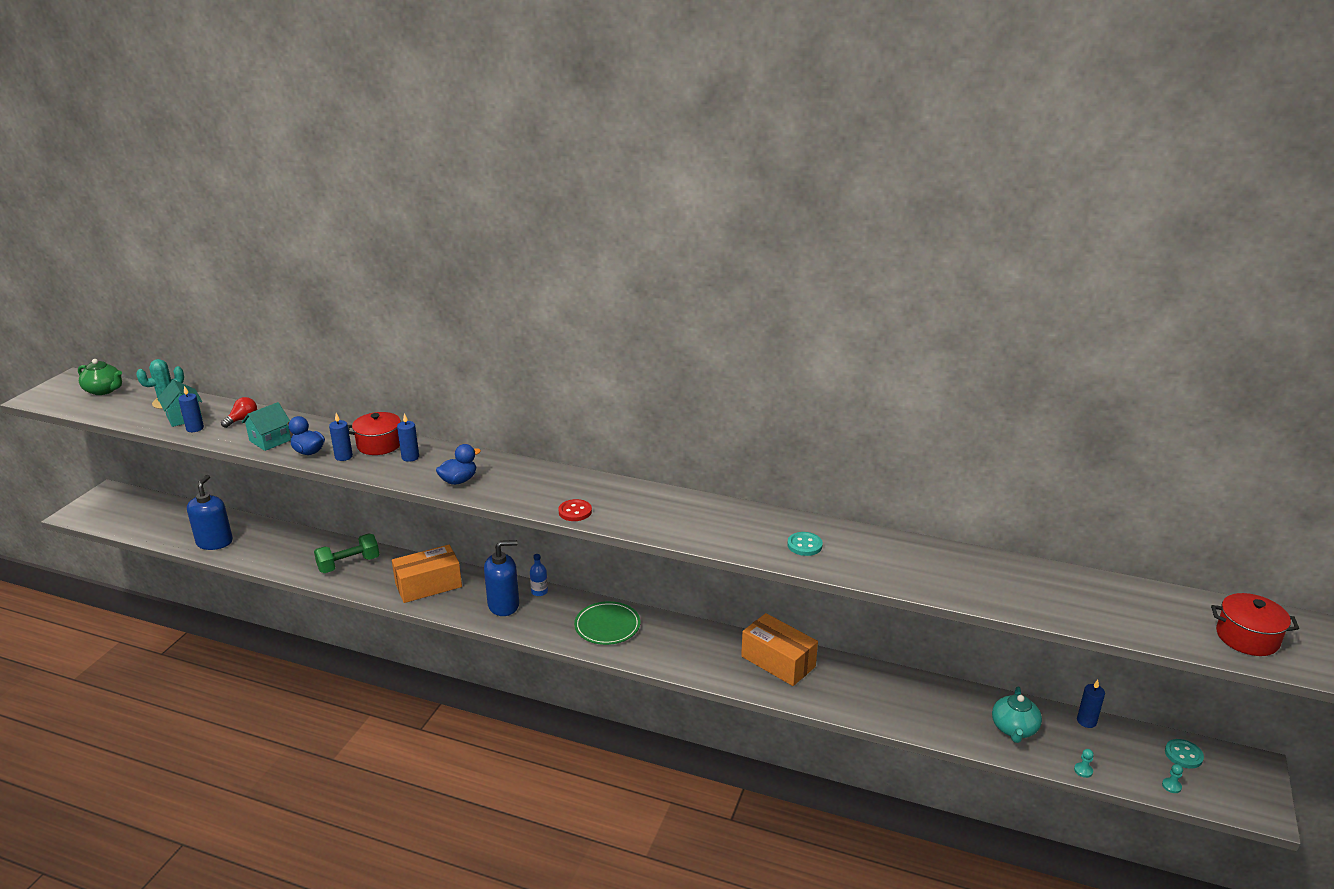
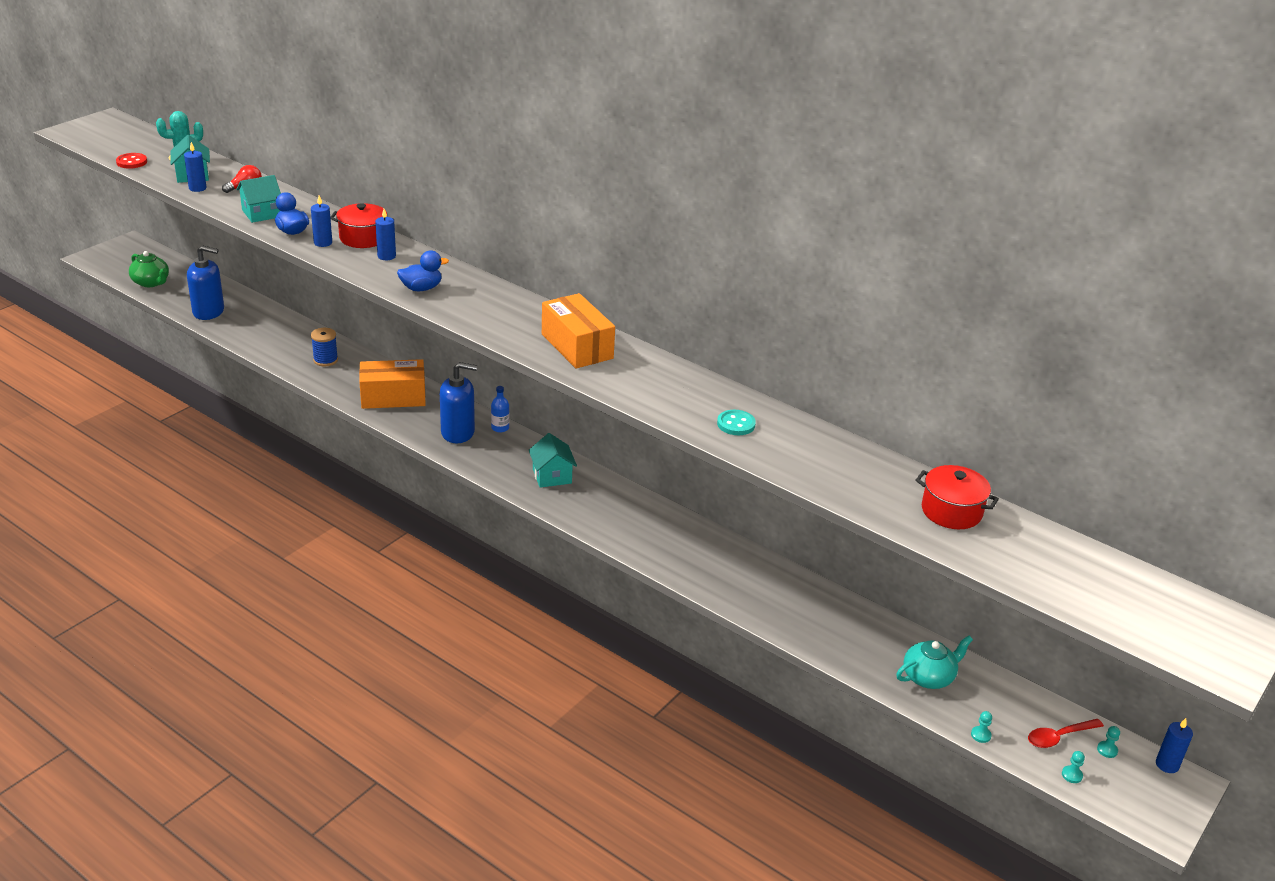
camera: 15 degrees right, 5 degrees up
green teapot [78,359,122,395] -> green teapot moved to [129,251,169,287]
blue soap dispenser [187,475,233,550] -> blue soap dispenser turned 75 degrees clockwise [187,245,224,320]
green dumbbell [314,534,380,573] -> blue spool [311,328,338,366]
red button [559,499,592,521] -> red button moved to [116,153,147,169]
green plate [574,601,640,645] -> turquoise house [529,433,577,488]
orange box [741,613,818,686] -> orange box moved to [542,293,615,369]
turquoise teapot [992,686,1042,743] -> turquoise teapot turned 150 degrees counterclockwise [896,636,973,689]
blue candle [1077,680,1105,728] -> blue candle moved to [1156,718,1193,773]
turquoise button [1165,739,1204,769] -> turquoise pawn [1097,726,1120,758]
red pot [1211,593,1299,656] -> red pot moved to [915,465,999,529]
none -> red spoon [1028,719,1104,748]

